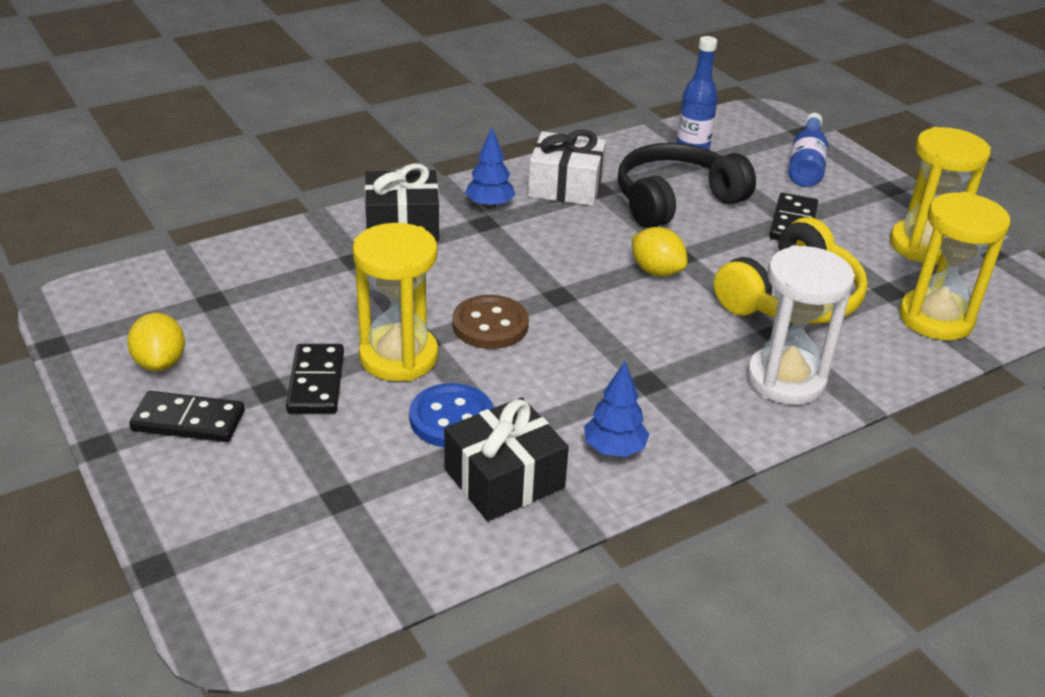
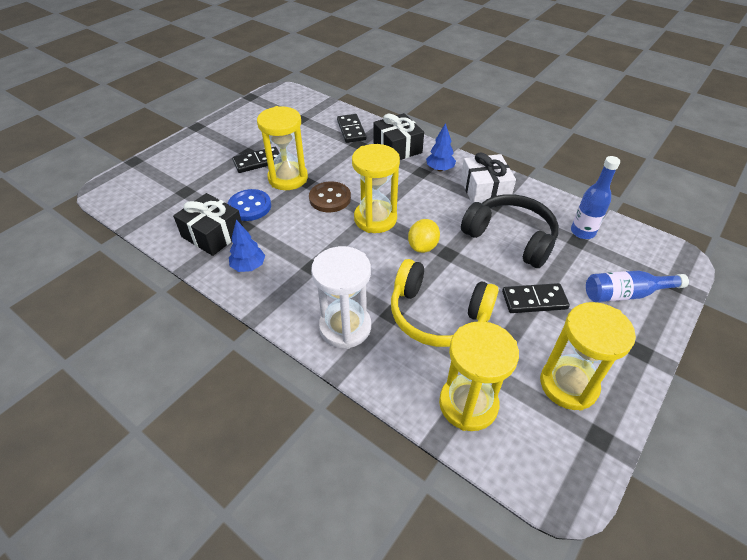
camera: 70 degrees right, 10 degrees up
yellow lemon [127,313,185,371] -> none
black domino [129,391,245,442] -> black domino moved to [337,114,366,143]
none -> yellow hourglass [352,144,400,233]

